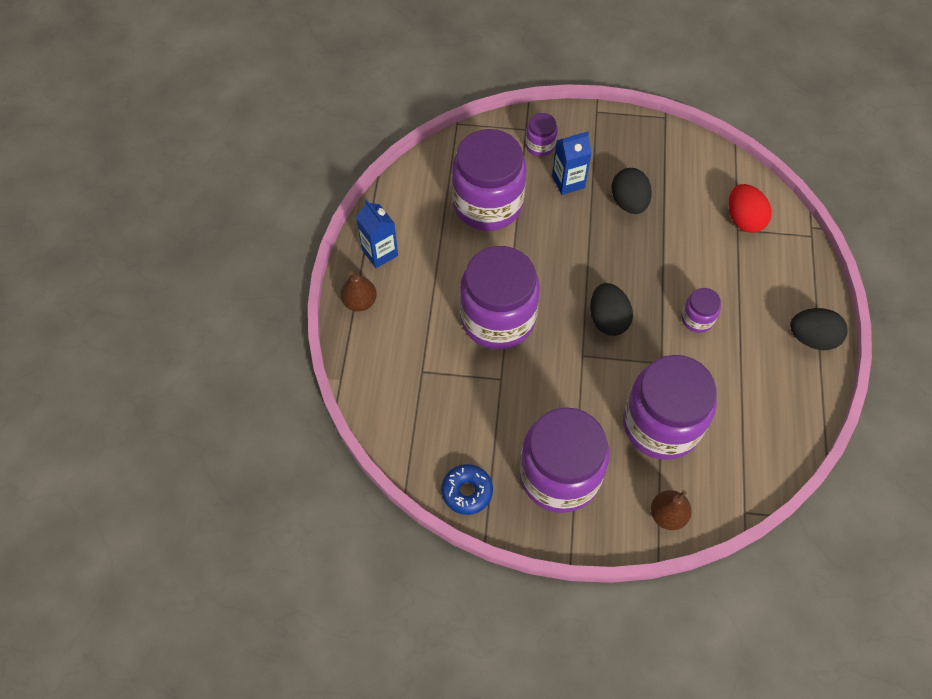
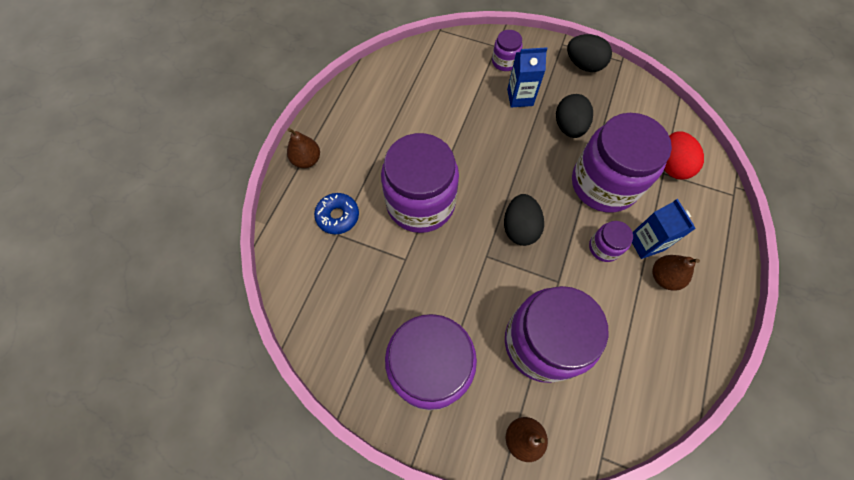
camera: 15 degrees right, 5 degrees up
blue carton [356,200,398,268] -> blue carton moved to [632,199,696,259]
blue donut [441,464,493,515] -> blue donut moved to [314,193,359,234]
purple jar [452,129,526,231] -> purple jar moved to [572,113,672,213]
black egg [790,308,848,350] -> black egg moved to [567,34,612,72]
none -> brown pear [652,255,700,291]

